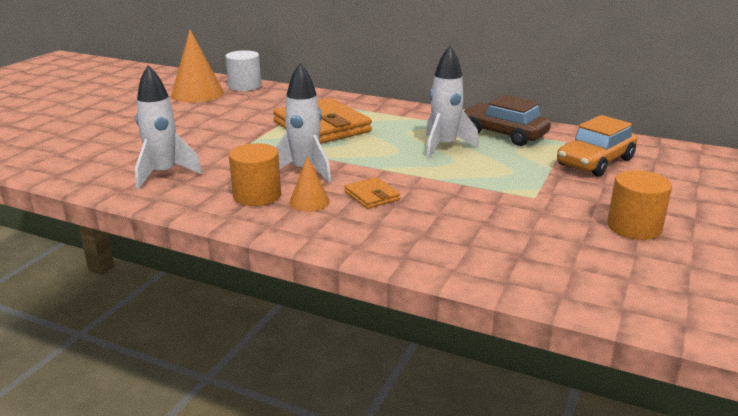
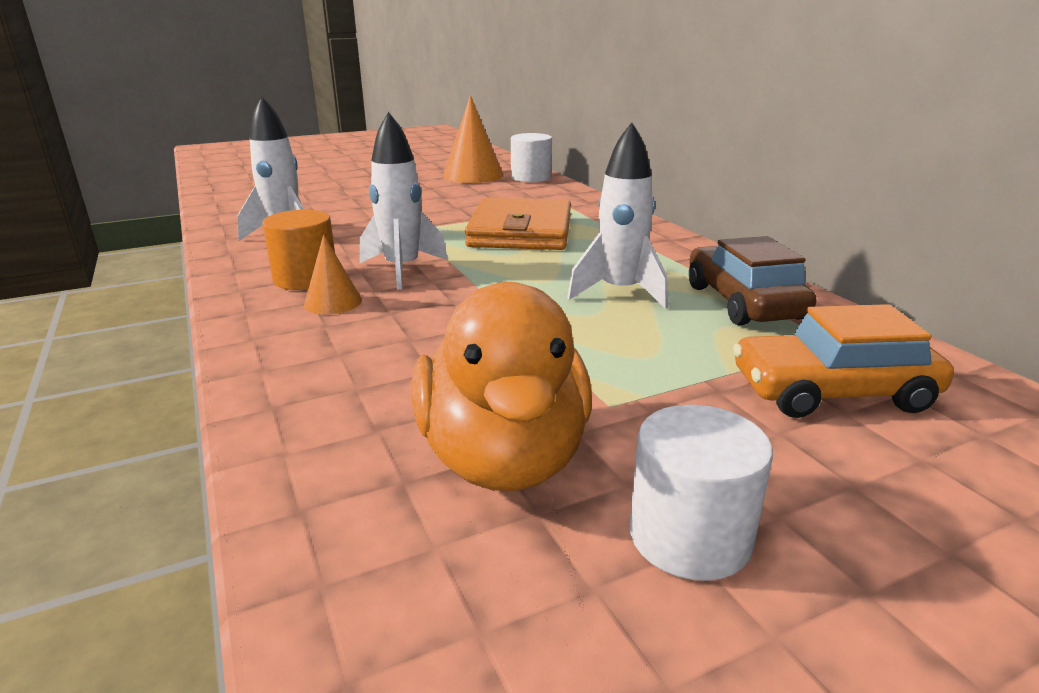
camera: 40 degrees right, 0 degrees up
orange wallet [344,177,400,209] -> none
orange cylinder [607,170,672,240] -> white cylinder [629,404,773,581]
none -> orange duck [411,282,592,491]

